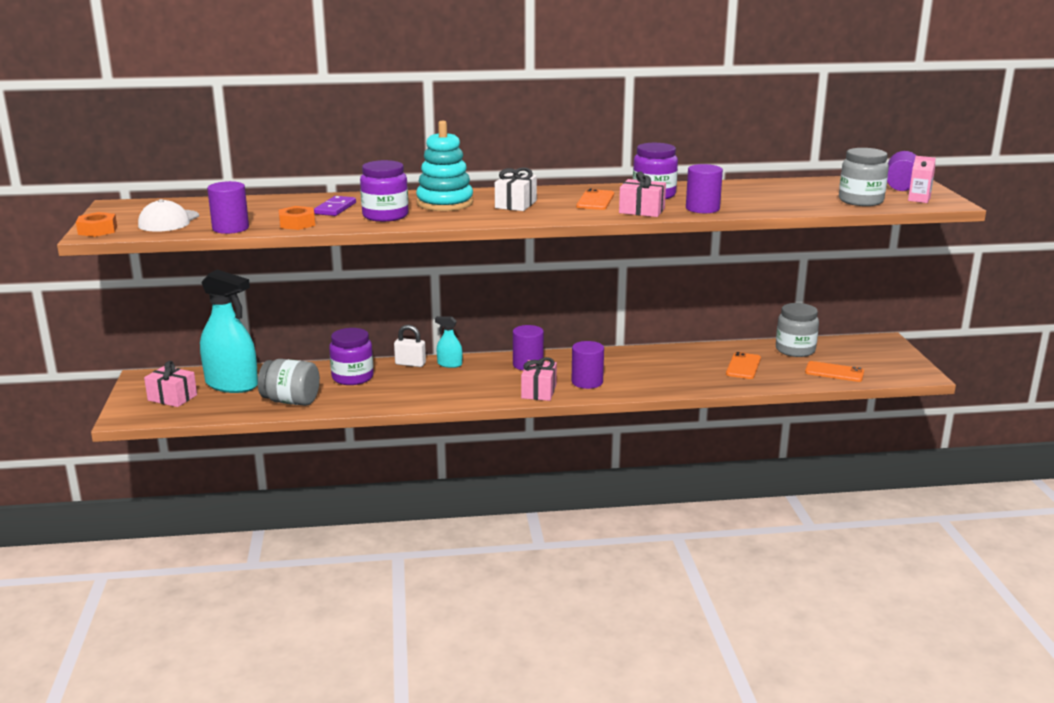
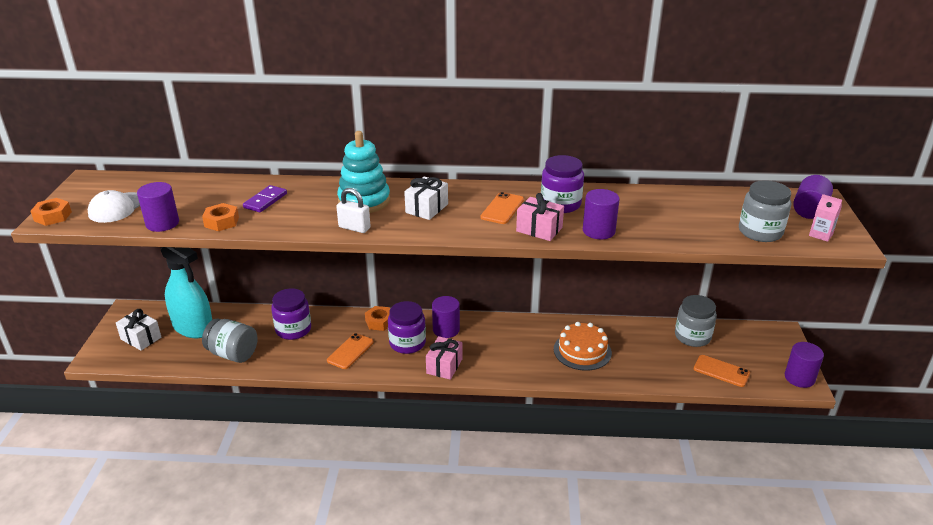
camera: 10 degrees right, 10 degrees up
pink gift [144,361,197,407] -> white gift [116,309,161,351]
purple jar [360,160,408,222] -> purple jar moved to [388,301,426,354]
white padlock [394,325,426,367] -> white padlock moved to [336,188,370,233]
turquoise spray bottle [435,316,462,368] -> orange nut [365,306,390,331]
purple cylinder [571,341,604,389] -> purple cylinder moved to [785,342,824,388]
orange phone [726,352,761,379] -> orange phone moved to [327,333,373,369]
none -> orange cake [554,322,612,371]

